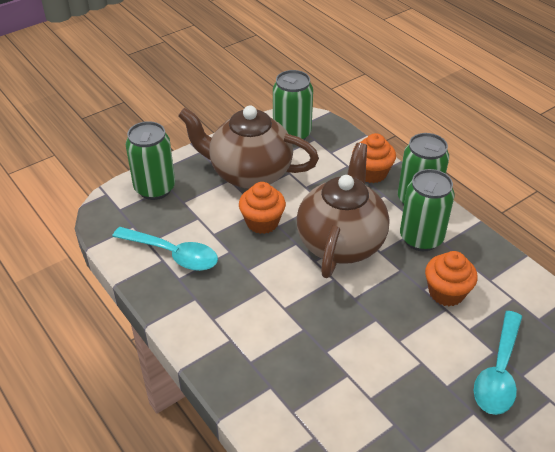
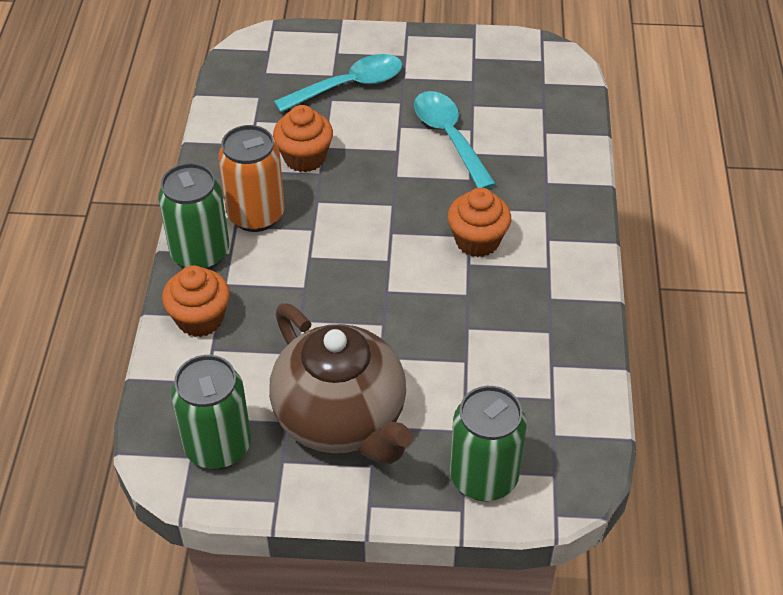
camera: 140 degrees left, 5 degrees up
turquoise spoon [112,227,218,271] -> turquoise spoon moved to [414,91,496,189]
orange cupcake [239,182,286,234] -> orange cupcake moved to [448,188,511,257]
brown teapot [296,143,389,278] -> none
green can [400,169,455,251] -> orange can [218,125,285,232]

